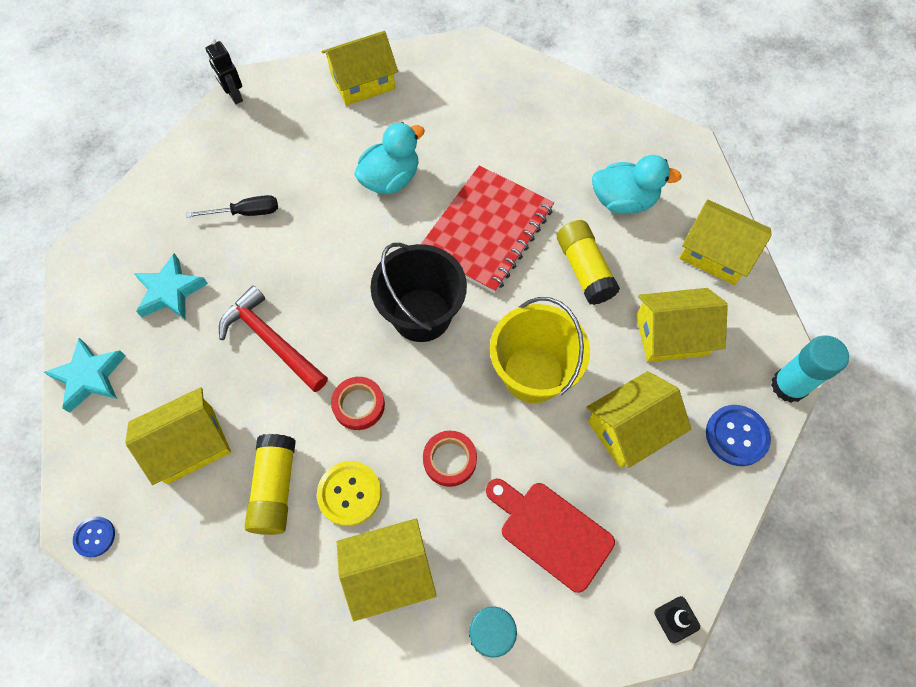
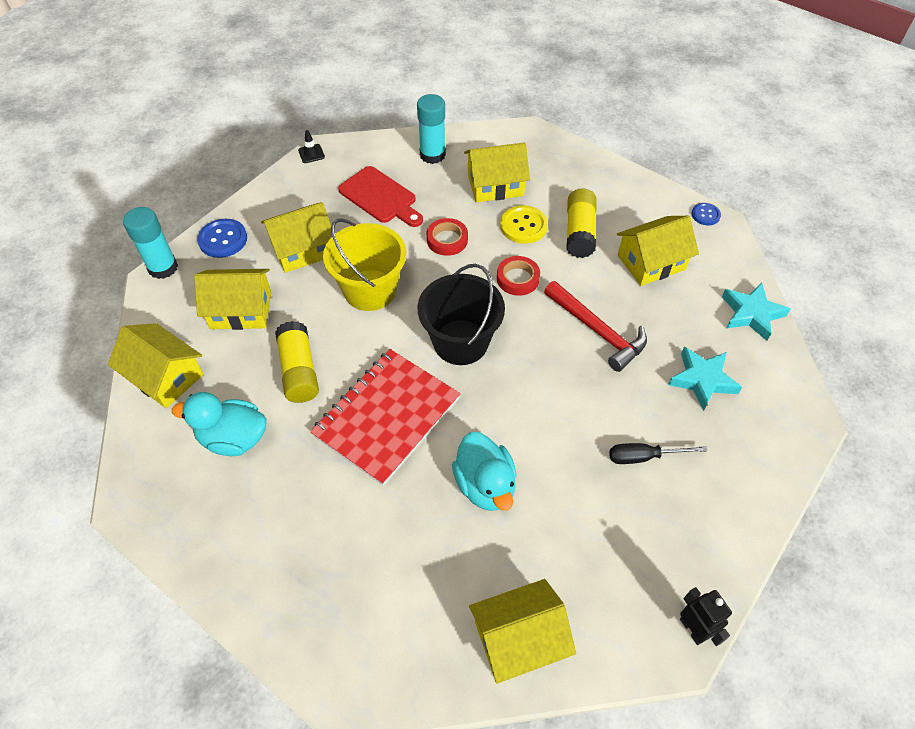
camera: 175 degrees left, 10 degrees down
turquoise duck [354,122,425,194] -> turquoise duck turned 75 degrees counterclockwise [452,432,517,511]

